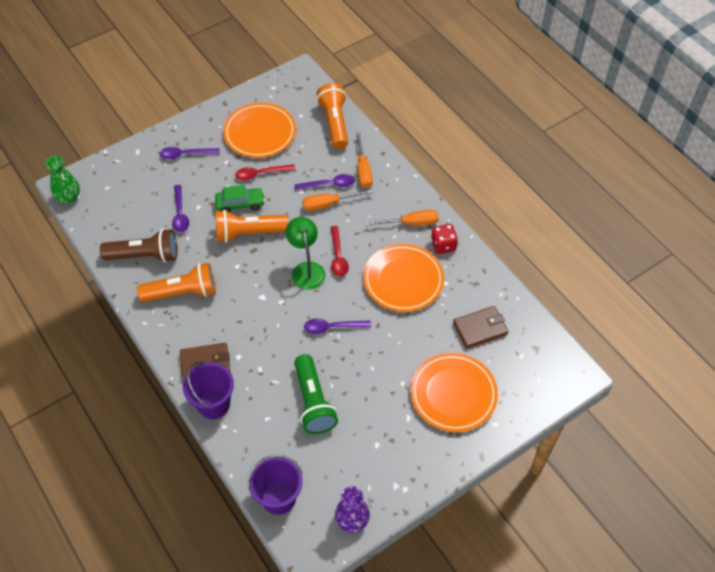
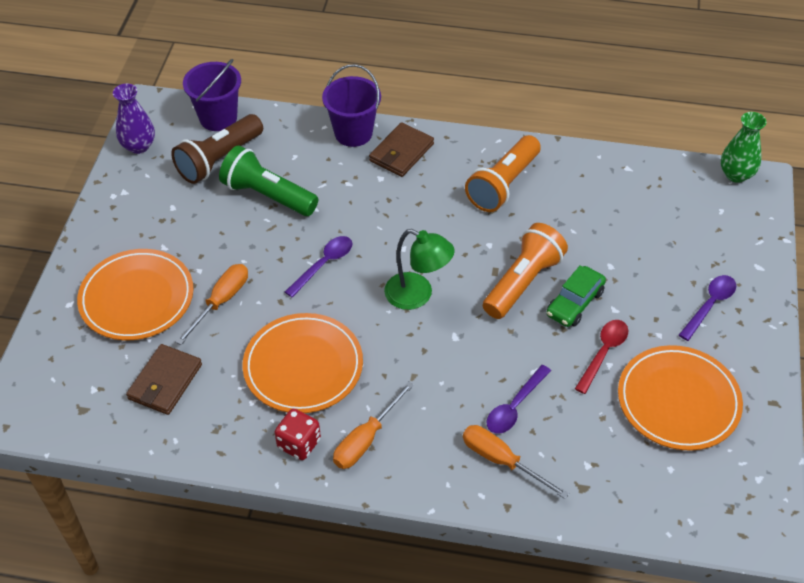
camera: 135 degrees right, 5 degrees down
brown flashlight [100,229,177,263] -> brown flashlight moved to [171,114,263,184]
purple spoon [172,185,189,232] -> none
orange screwdriver [302,189,374,211] -> orange screwdriver moved to [176,264,248,345]
orange flashlight [316,83,348,149] -> none
red spoon [331,226,349,277] -> none

